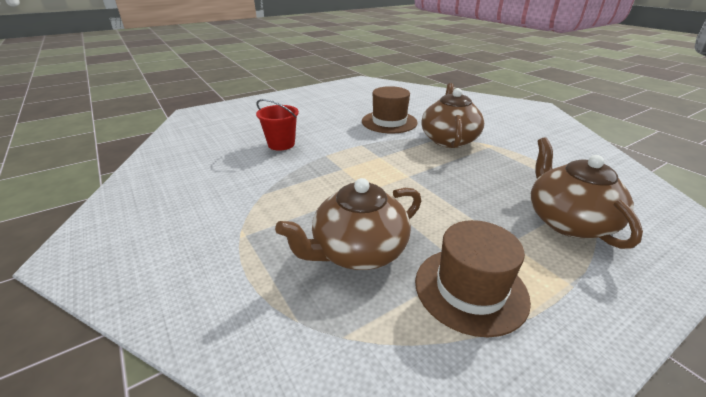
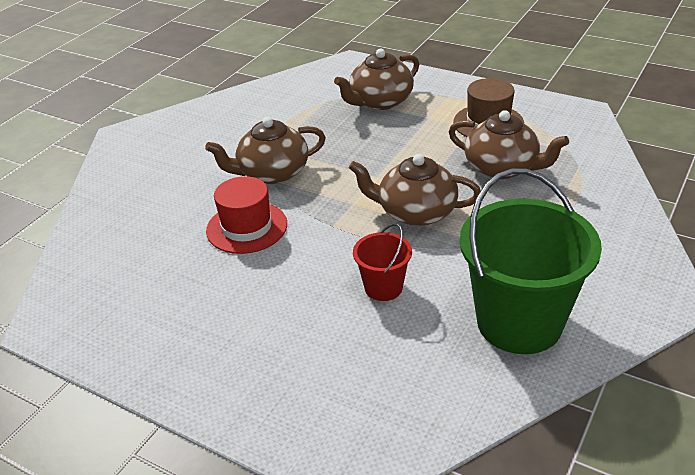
camera: 115 degrees left, 5 degrees up
brown hat [362,86,418,133] -> red hat [206,176,287,254]
none -> brown teapot [349,154,481,226]
none -> green bucket [460,168,602,354]

